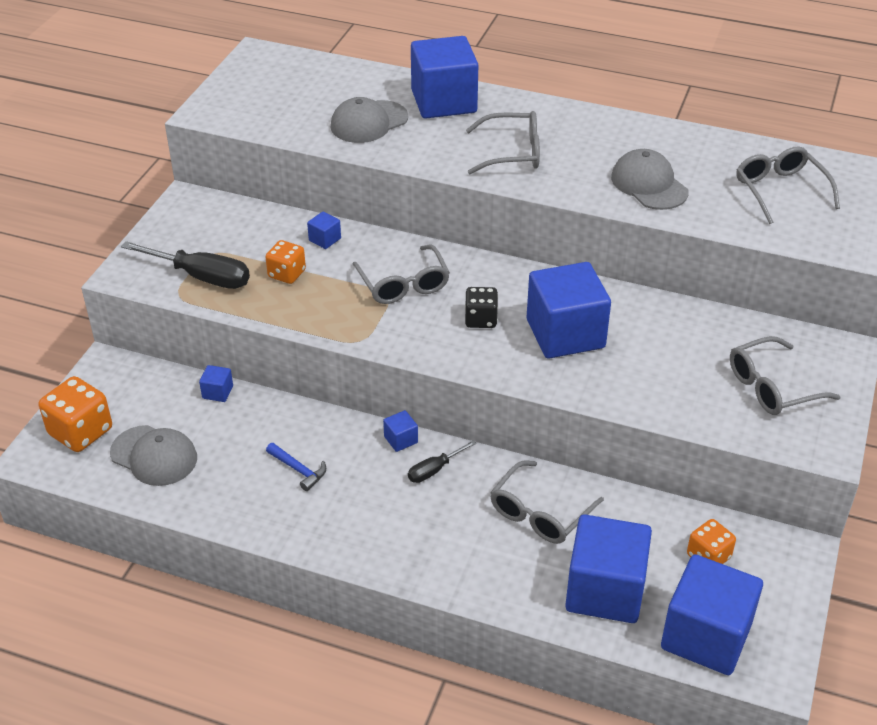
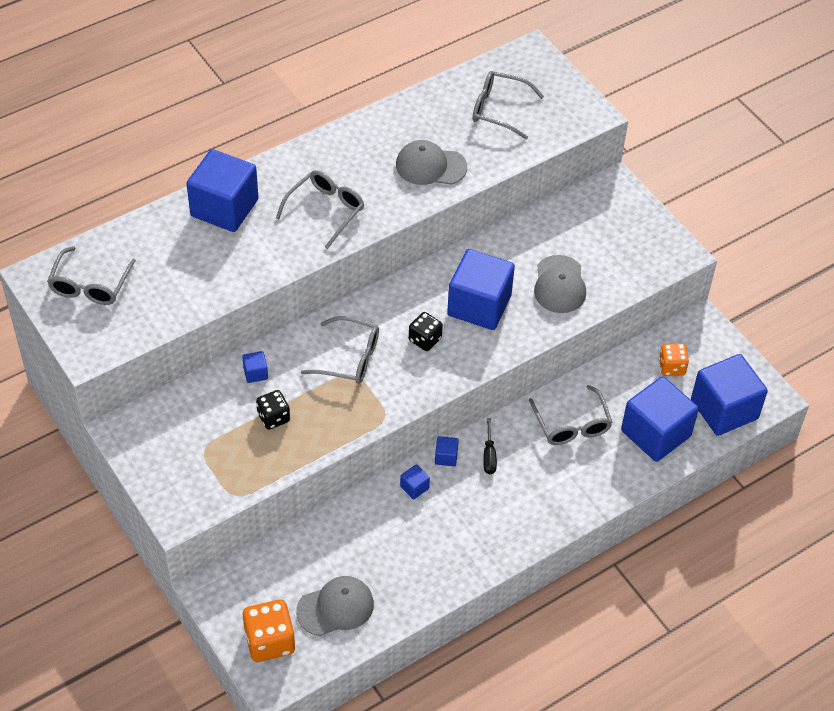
camera: 55 degrees left, 10 degrees up
black screwdriver [121,241,250,289] -> none
blue cube [199,365,233,402] -> blue cube moved to [400,464,430,500]
orange dice [265,240,306,284] -> black dice [256,390,290,430]
blue hammer [266,443,326,491] -> none
grey cap [331,97,408,143] -> grey cap moved to [534,255,586,313]
grey glasses [730,336,841,415] -> grey glasses moved to [47,246,136,305]

